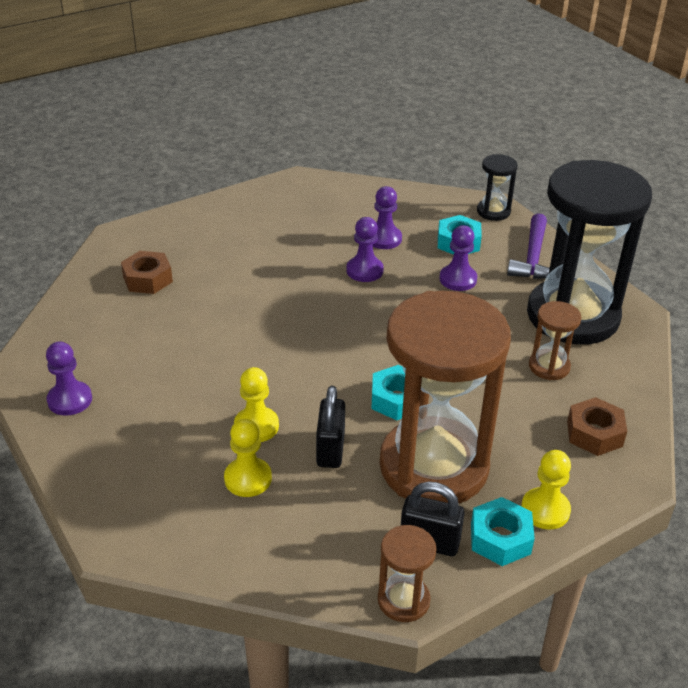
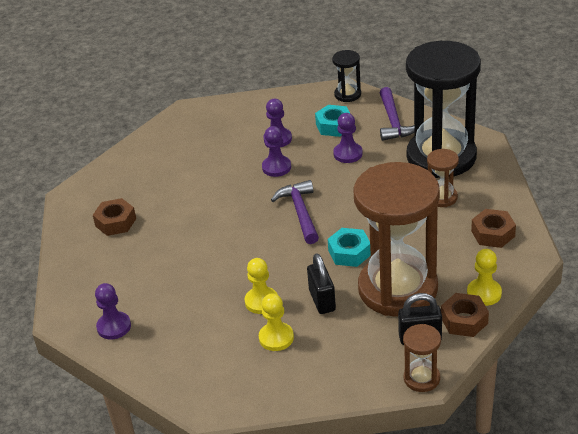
camera: 15 degrees left, 0 degrees up
turquoise nut [471,497,535,566] -> brown nut [441,293,489,337]
none -> purple hammer [271,180,319,244]

